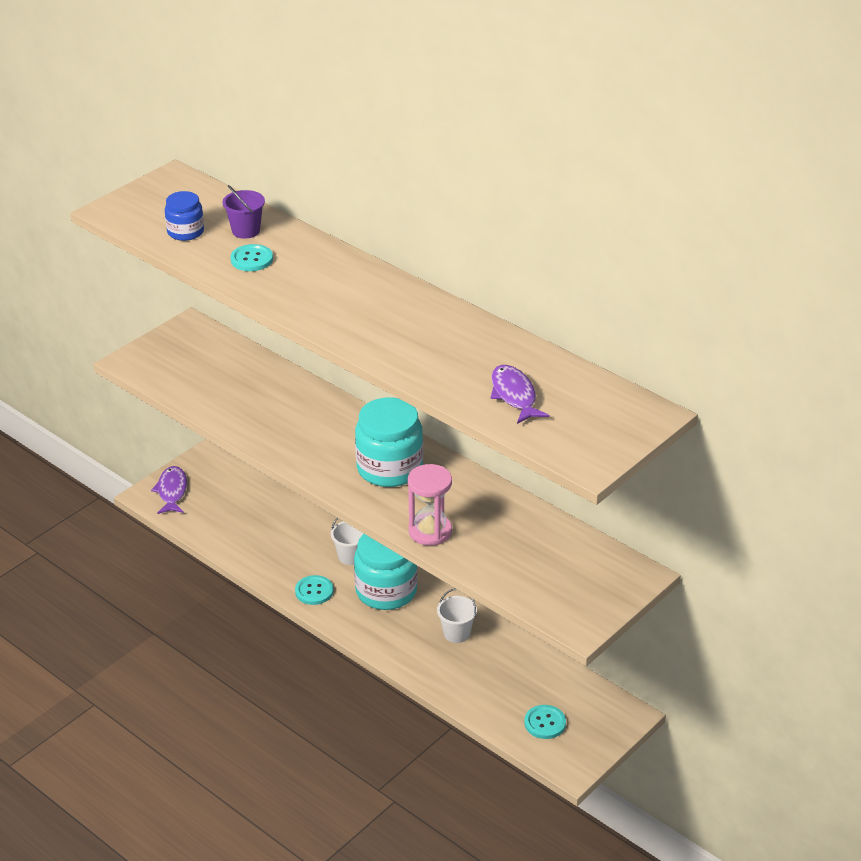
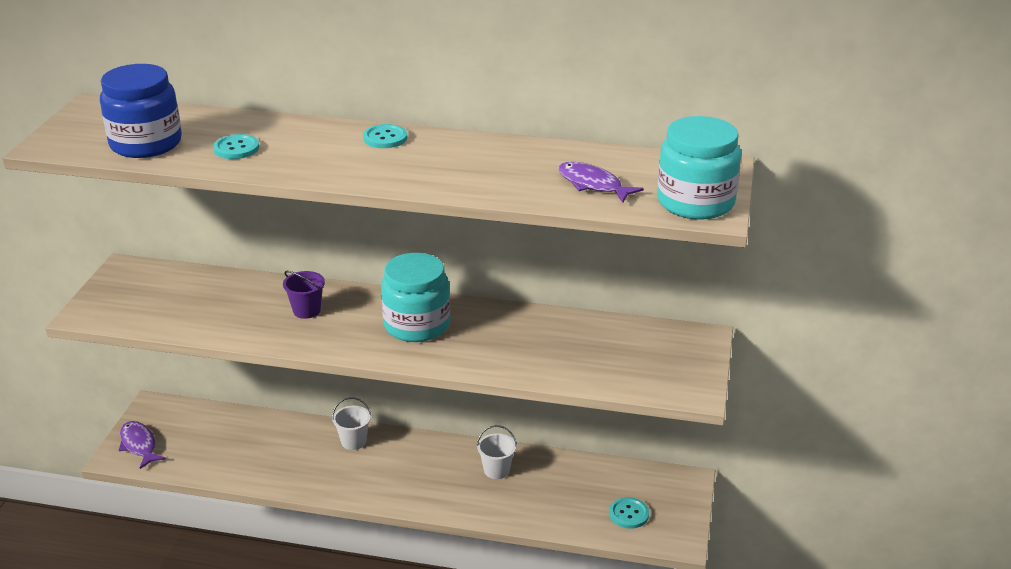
camera: 30 degrees left, 5 degrees down
blue jar [165,191,204,241] -> blue jar [100,64,182,158], size x1.80
purple bucket [222,185,265,239] -> purple bucket moved to [283,271,325,319]
turquoise button [295,575,334,605] -> turquoise button moved to [363,124,407,148]
turquoise jar [354,534,418,610] -> turquoise jar moved to [657,116,741,220]
pink hourglass [408,464,452,546] -> none

